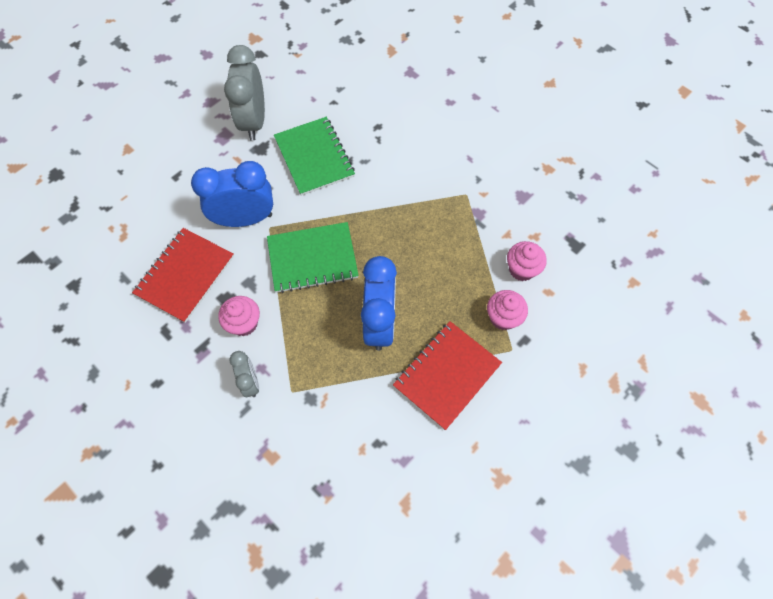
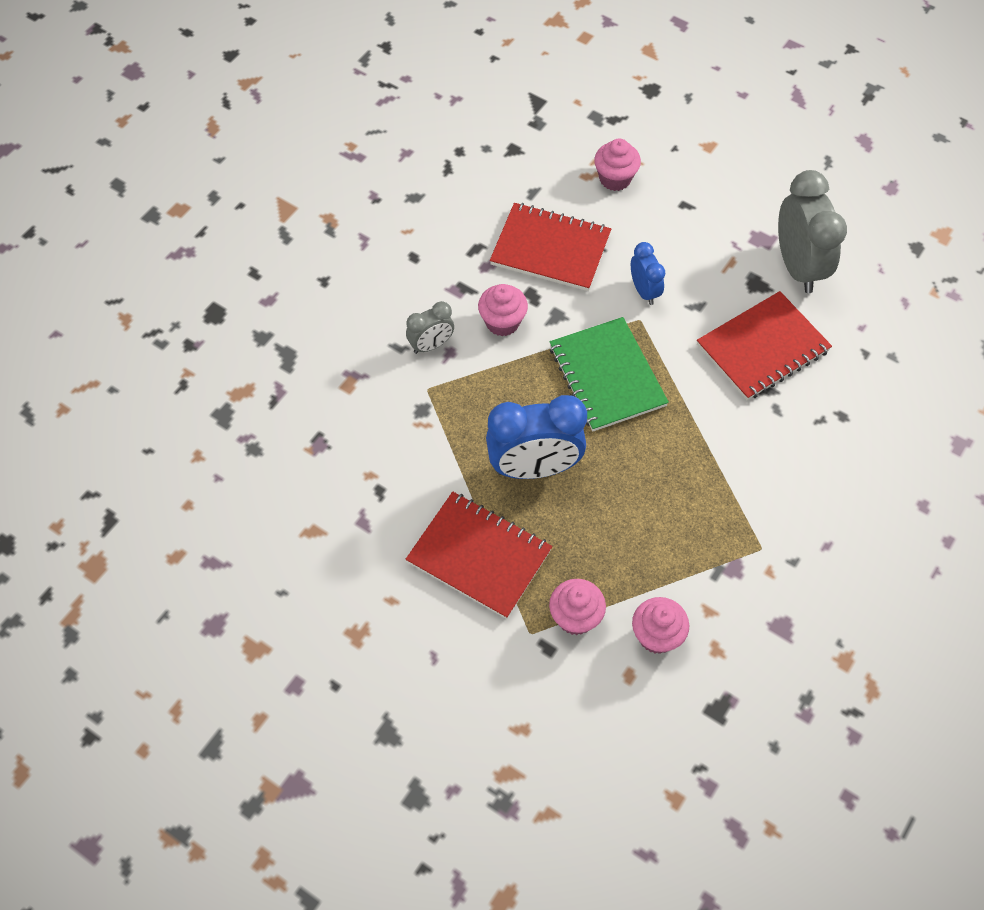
camera: 80 degrees right, 5 degrees down
blue clock [191,161,273,227] -> blue clock [631,242,665,305], size x0.53
grey clock [224,45,265,140] -> grey clock turned 90 degrees clockwise [778,170,847,293]
green notebook [274,117,355,196] -> red notebook [697,291,832,400]
none -> pink cupcake [594,138,641,191]

